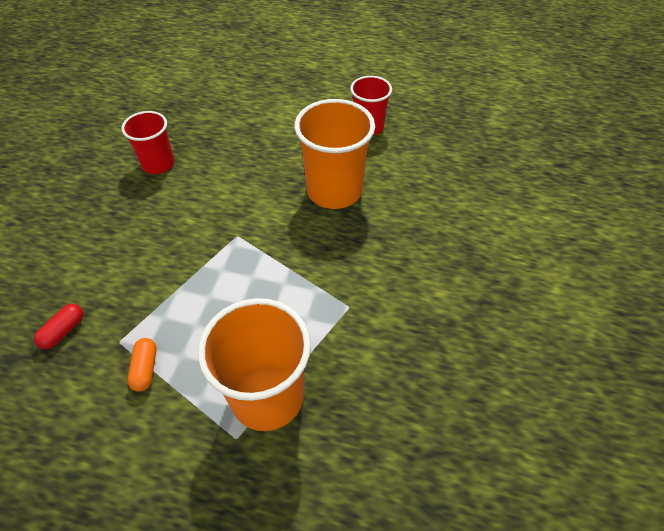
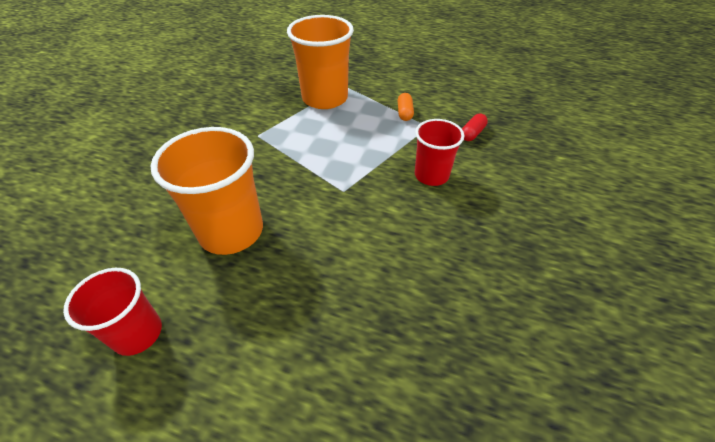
camera: 175 degrees left, 5 degrees down
red cup [121,111,174,174] -> red cup moved to [415,119,464,186]

